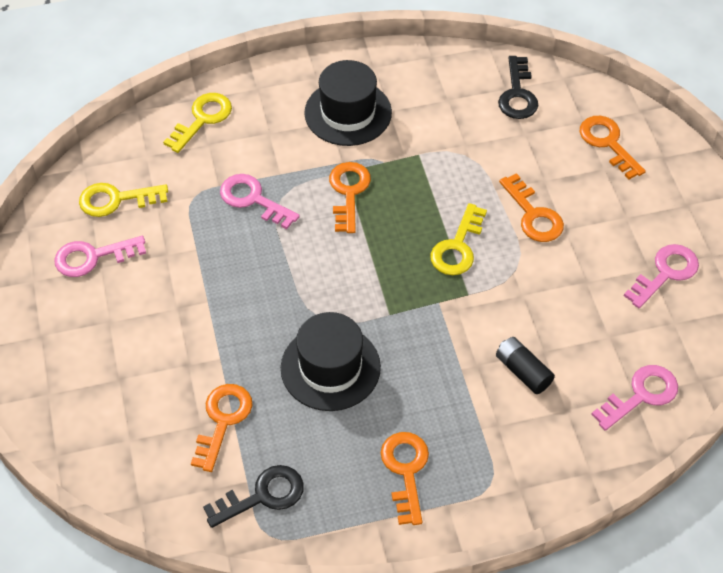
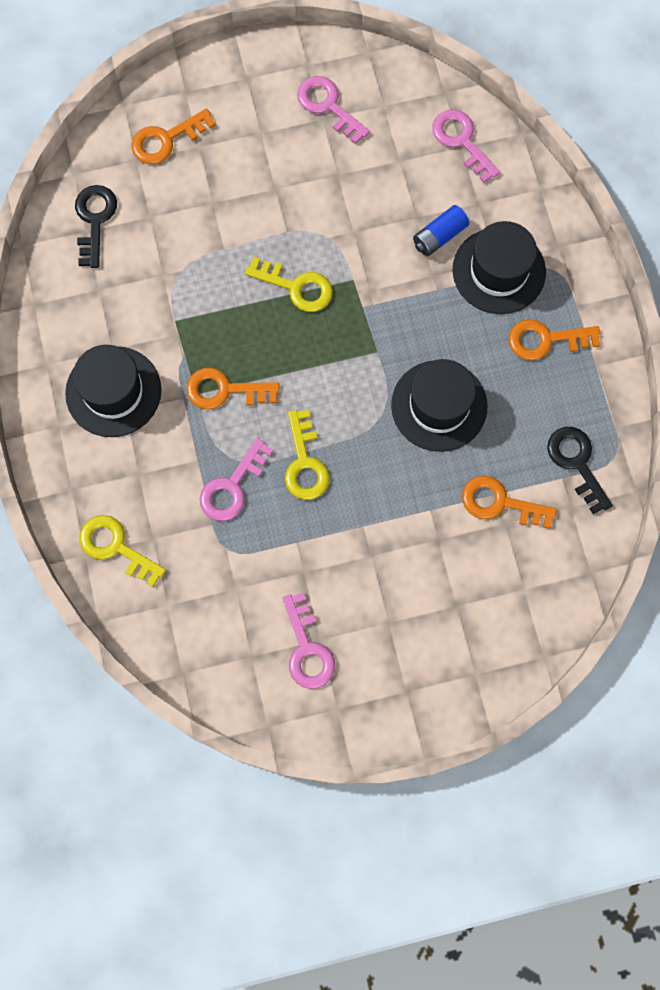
camera: 90 degrees left, 20 degrees up
yellow key [79,183,168,217] -> yellow key moved to [285,410,330,500]
black battery [496,337,555,394] -> blue battery [413,205,469,256]
black key [498,56,538,119] -> black key turned 90 degrees counterclockwise [75,185,117,268]
orange key [499,173,564,242] -> none
none -> black hat [453,221,546,314]

